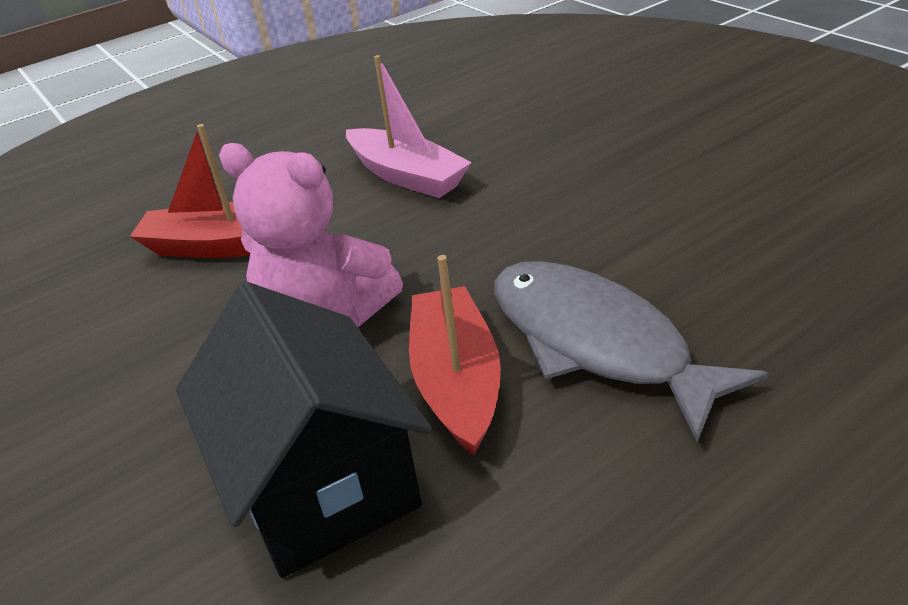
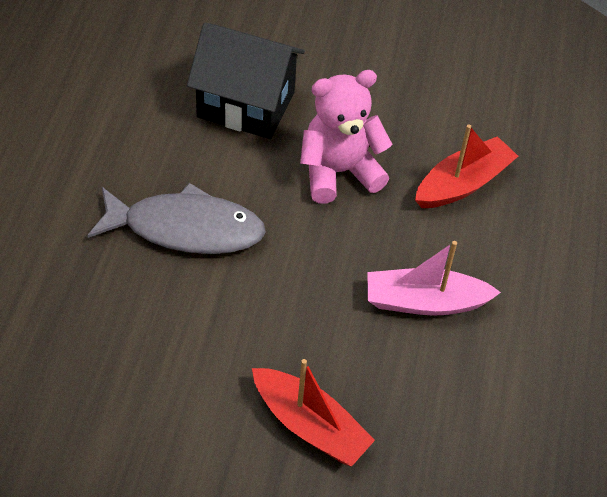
camera: 130 degrees right, 15 degrees up
red boat [409,255,501,456] -> red boat moved to [252,359,375,467]

